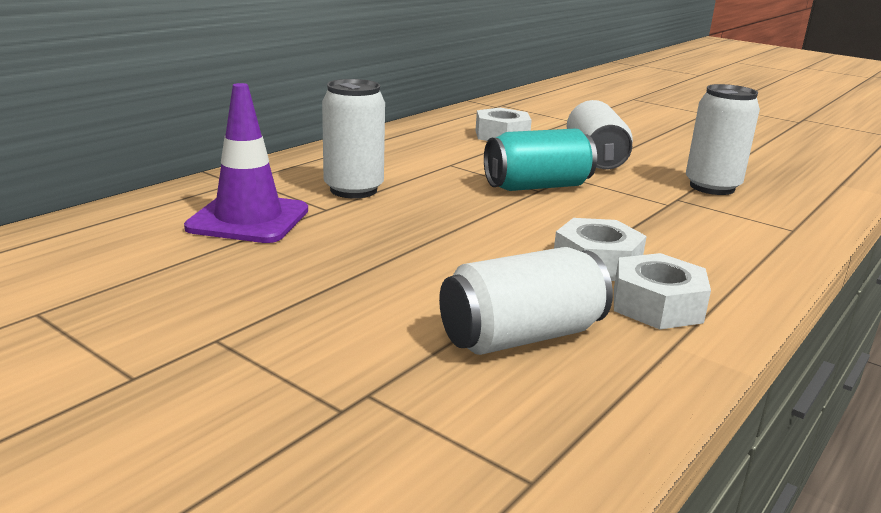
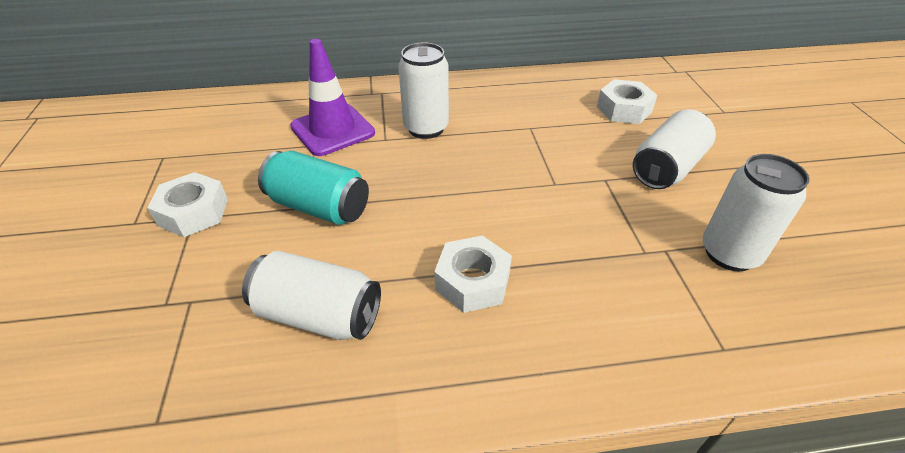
camera: 45 degrees right, 20 degrees up
turquoise can [484,129,597,191] -> turquoise can moved to [258,151,369,225]
white nut [614,253,711,330] -> white nut moved to [148,172,228,237]

